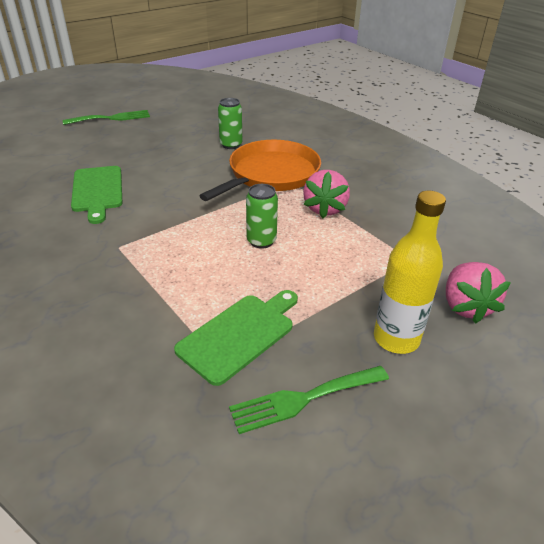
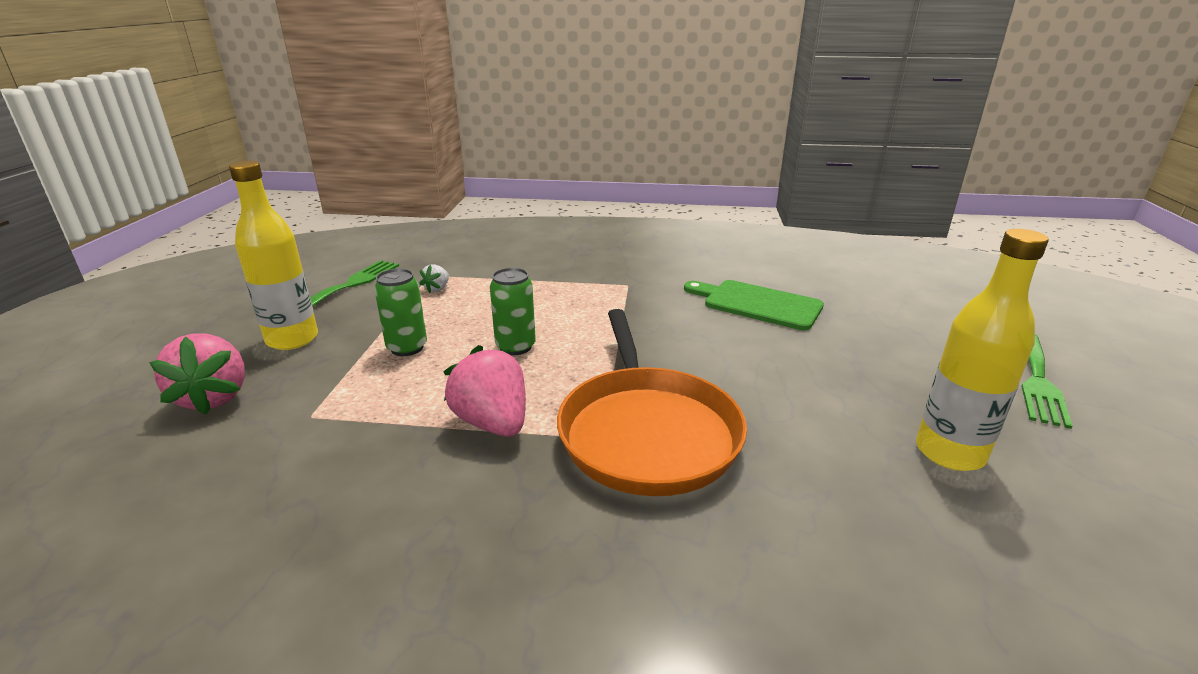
camera: 135 degrees right, 10 degrees down
green cutting board [174,290,298,386] -> white strawberry [419,264,449,293]
green can [218,98,242,149] -> green can moved to [374,268,427,356]
pink strawberry [446,262,511,324] -> pink strawberry turned 150 degrees counterclockwise [149,334,245,415]
none -> yellow bottle [916,229,1049,471]

